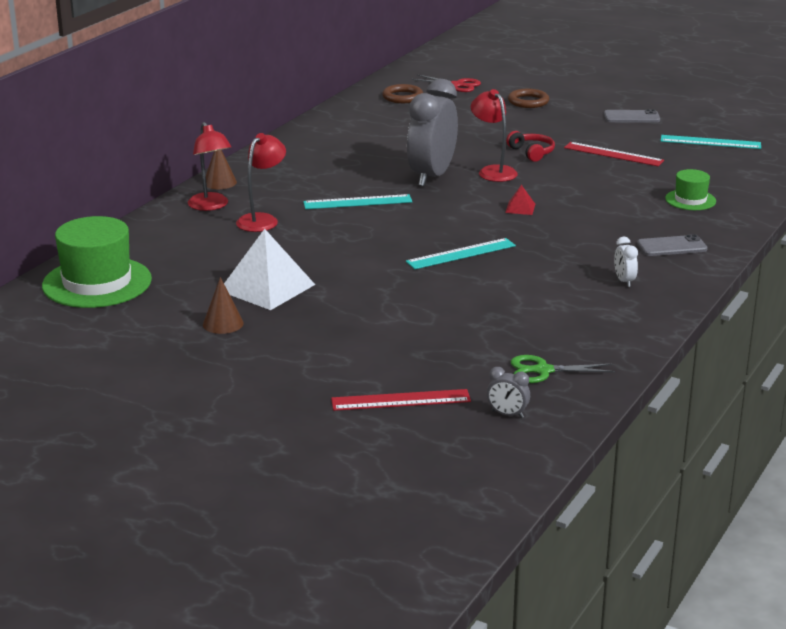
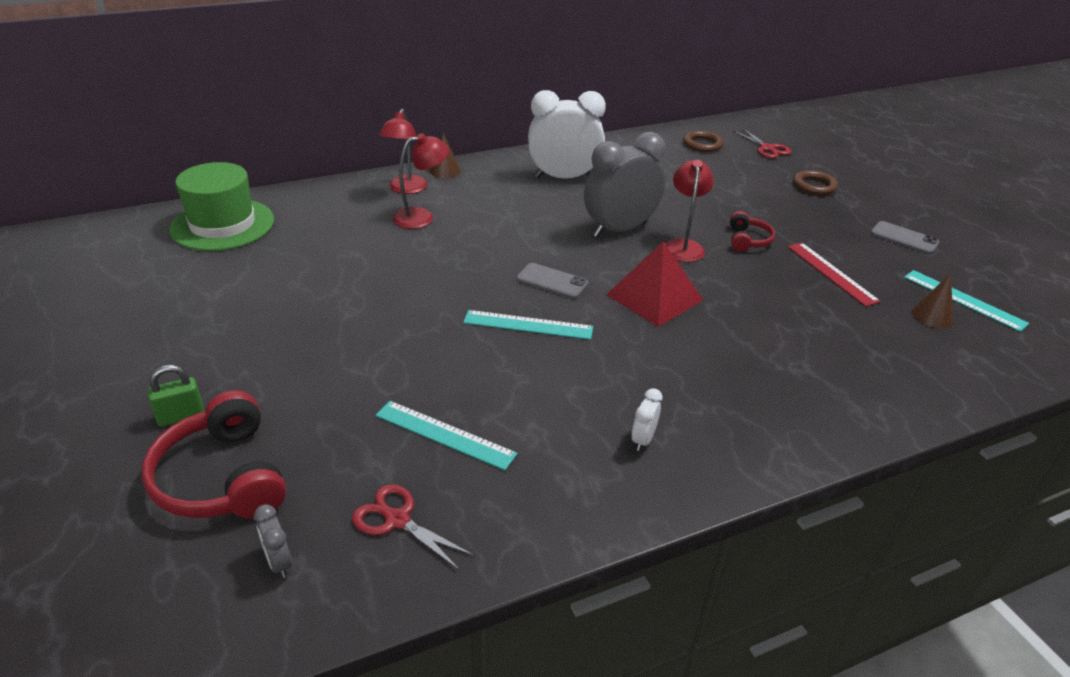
camera: 35 degrees right, 10 degrees up
brown cone [203,277,244,334] -> brown cone moved to [912,274,954,328]
white pyramid [224,229,315,310] -> none
turquoise ruler [303,194,412,209] -> turquoise ruler moved to [376,401,518,470]
red ruler [331,389,471,411] -> red headphones [142,390,286,518]
red pyramid [505,185,535,215] -> red pyramid [606,241,703,327], size x2.27
green scissors [510,355,615,383] -> red scissors [352,484,475,571]
grey phone [637,234,708,256] -> grey phone moved to [516,263,589,299]
green hat [665,169,716,210] -> none
none -> green padlock [148,365,204,427]
none -> white clock [528,90,606,178]

